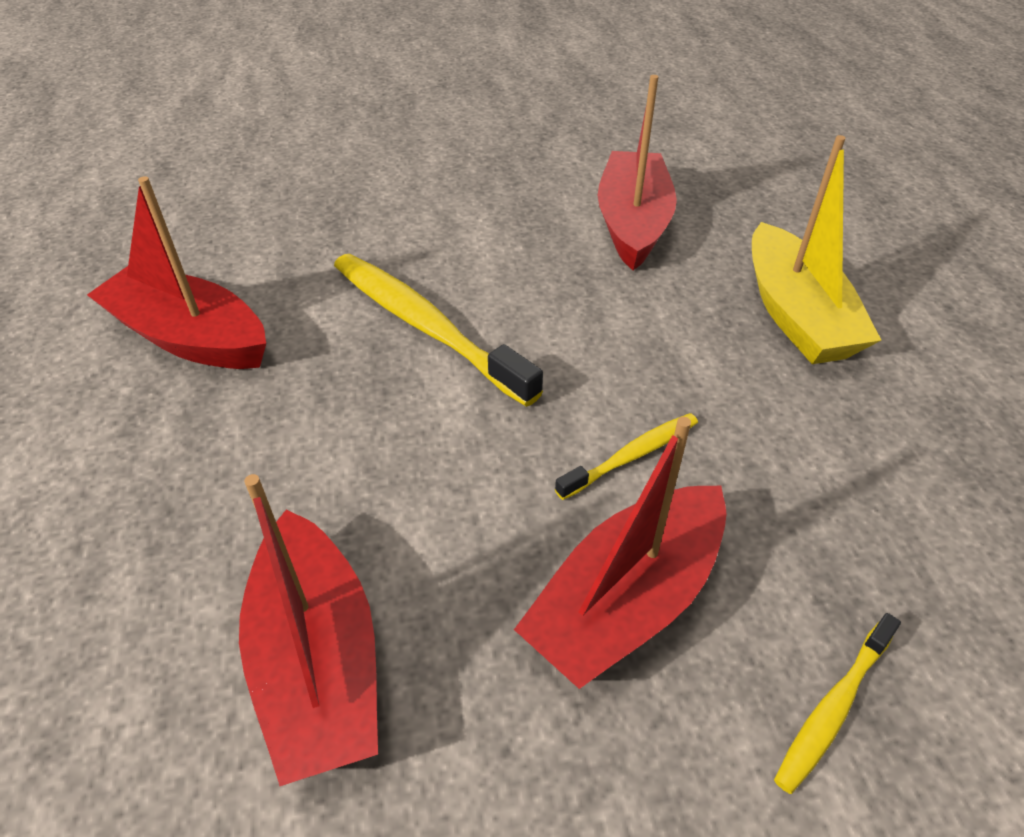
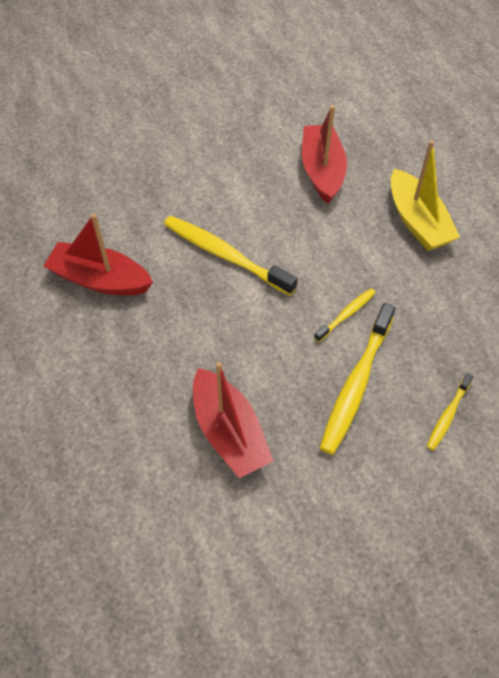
camera: 10 degrees left, 10 degrees up
red boat [514,417,726,689] -> yellow toothbrush [320,303,395,455]

